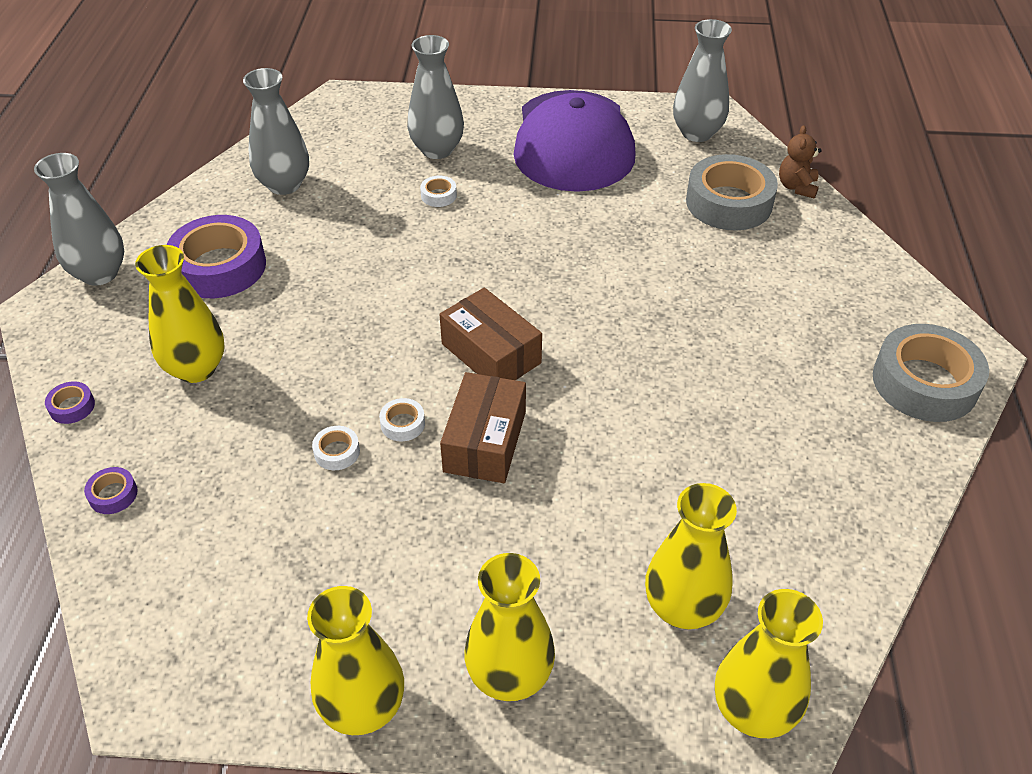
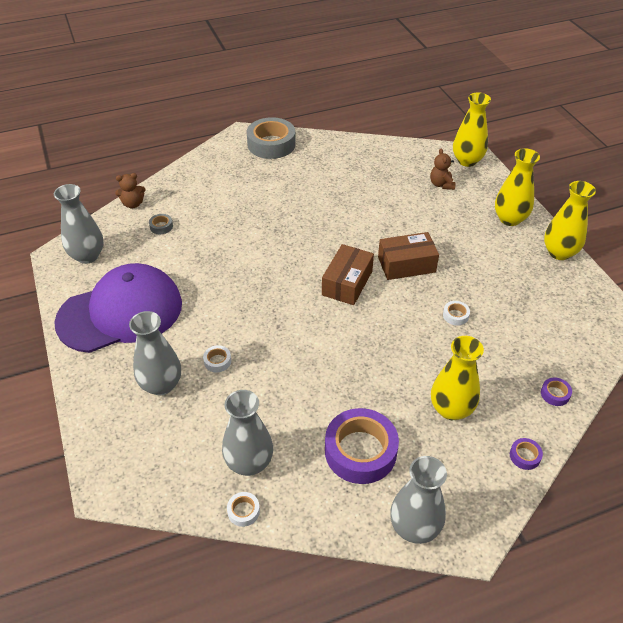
camera: 115 degrees left, 0 degrees up
white tape [379,398,425,441] -> white tape moved to [227,492,260,527]
yellow vase [645,483,737,629] -> brown teddy bear [430,148,456,190]
grey tape [686,154,778,230] -> grey tape [149,214,173,234], size x0.42

